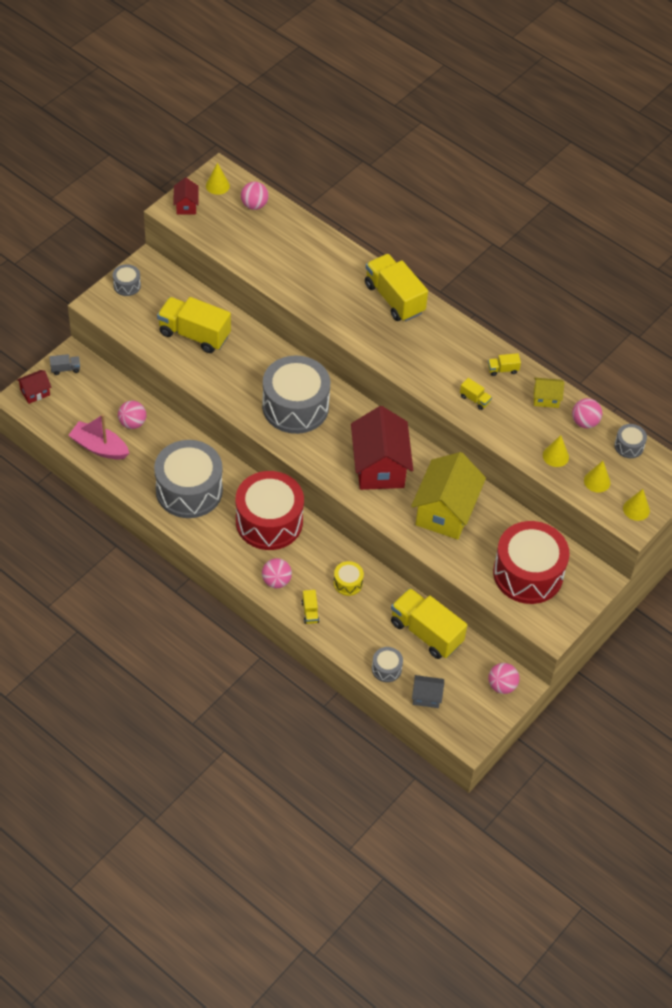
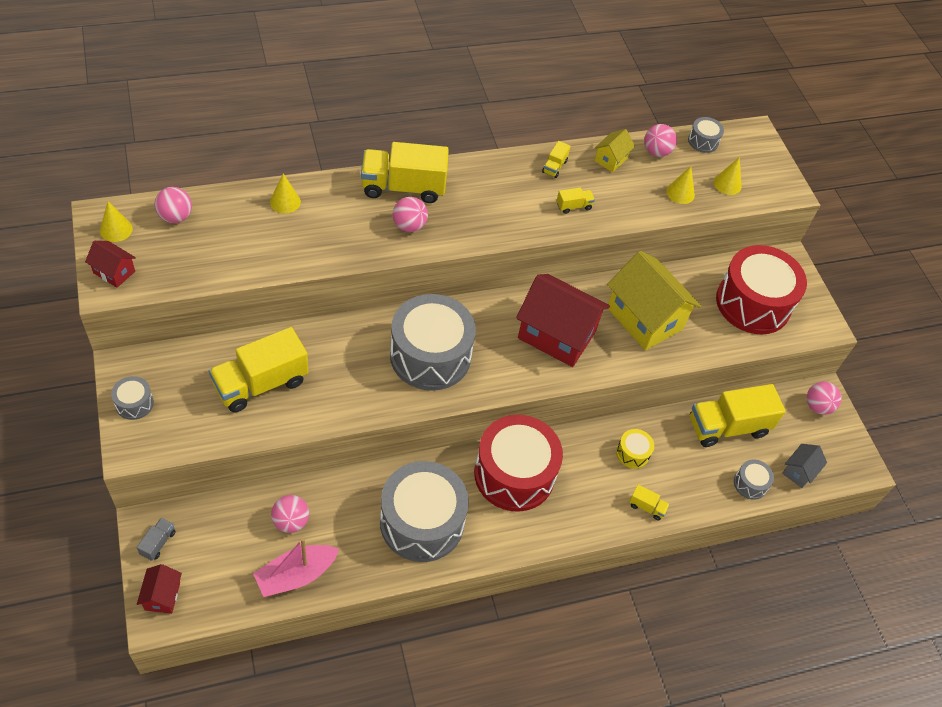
camera: 60 degrees left, 0 degrees up
pink ball [262,558,292,588] -> pink ball moved to [393,197,428,232]
yellow cone [623,489,650,521] -> yellow cone moved to [270,173,301,213]

